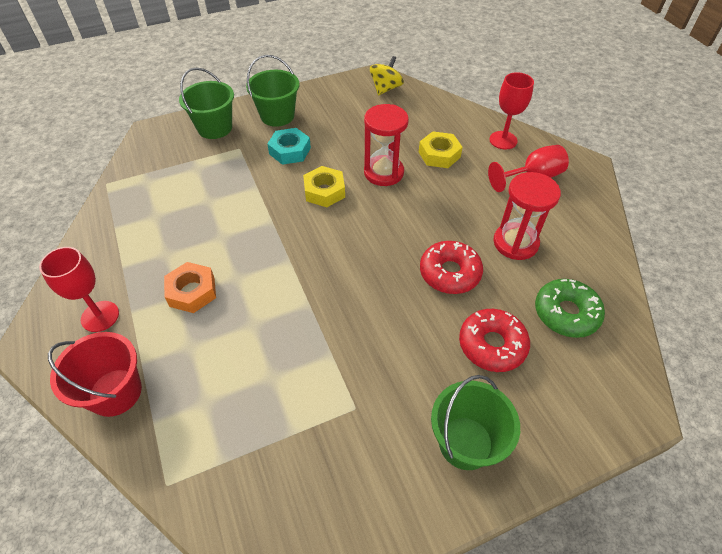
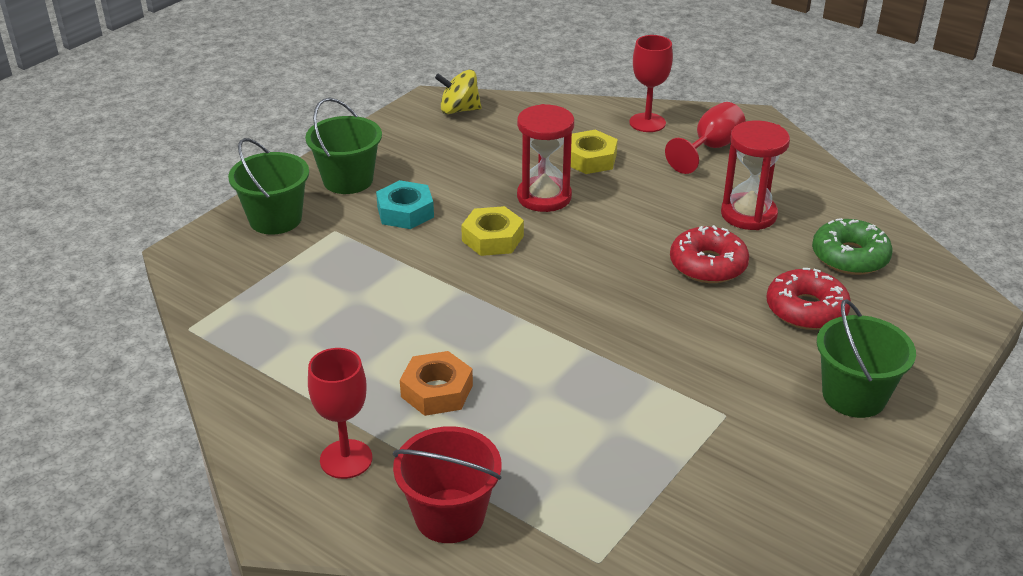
camera: 30 degrees left, 15 degrees down
yellow spinning top [370,56,404,96] -> yellow spinning top turned 90 degrees counterclockwise [435,70,482,114]

